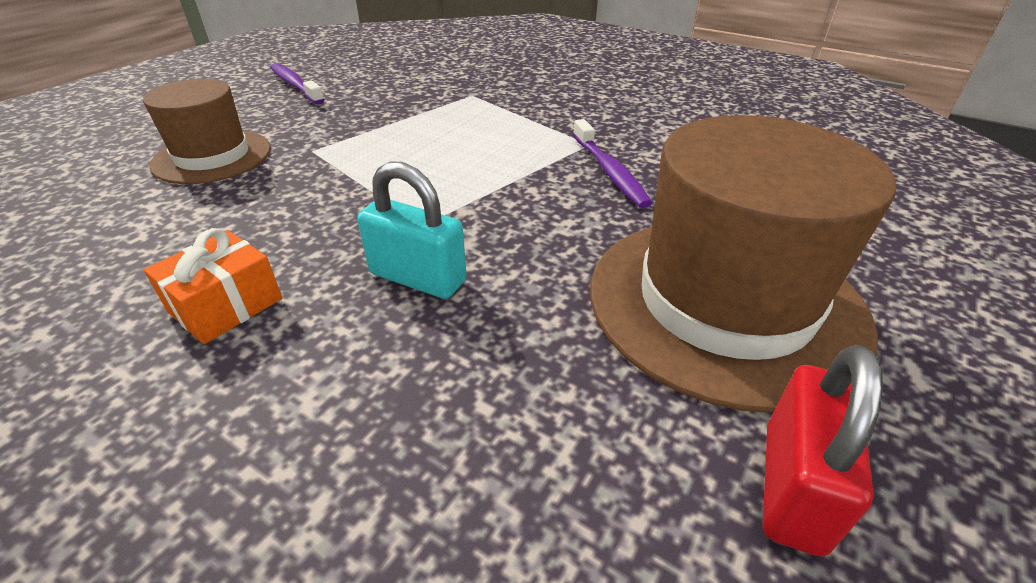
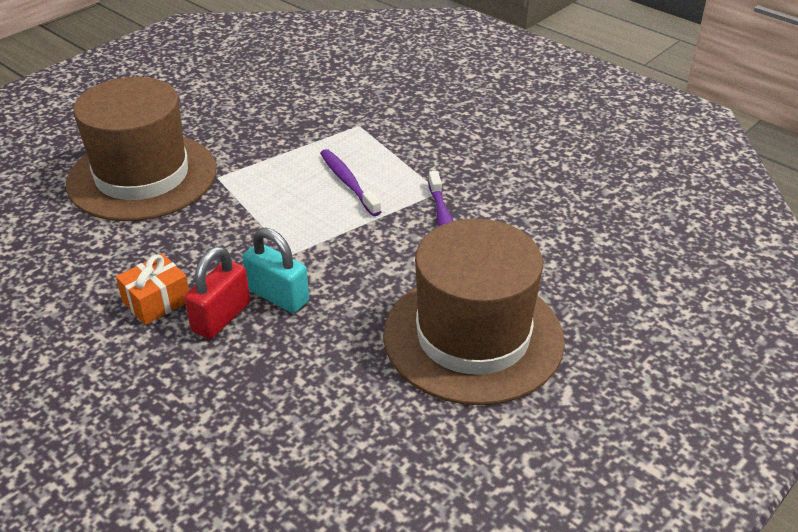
camera: 10 degrees right, 0 degrees up
brown hat [143,79,271,184] -> brown hat [66,77,217,221], size x1.70
purple toothbrush [270,63,324,104] -> purple toothbrush moved to [320,149,381,216]
red padlock [763,345,883,557] -> red padlock moved to [184,247,250,339]

